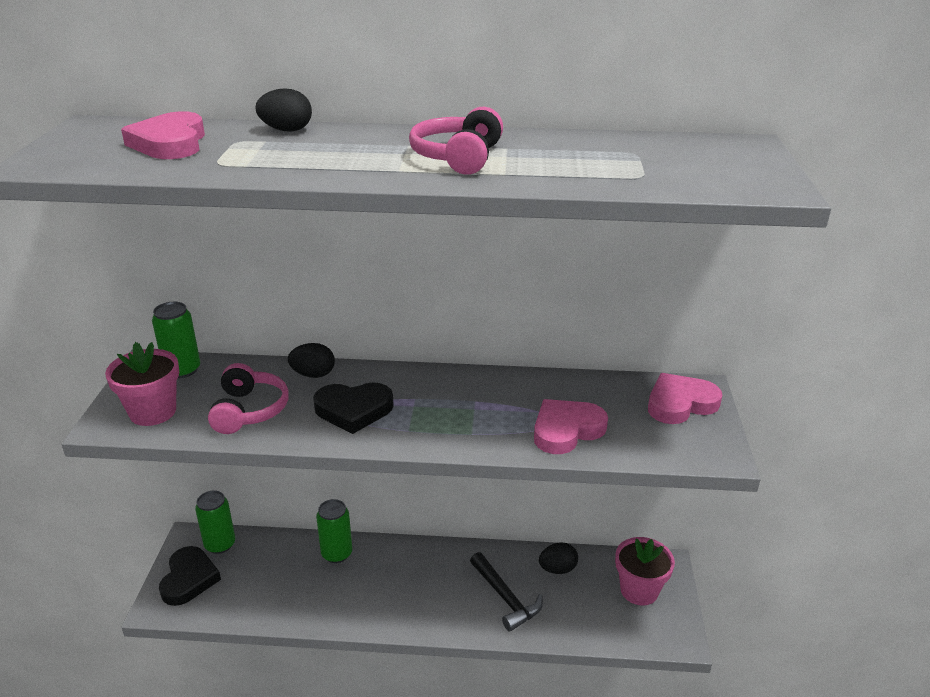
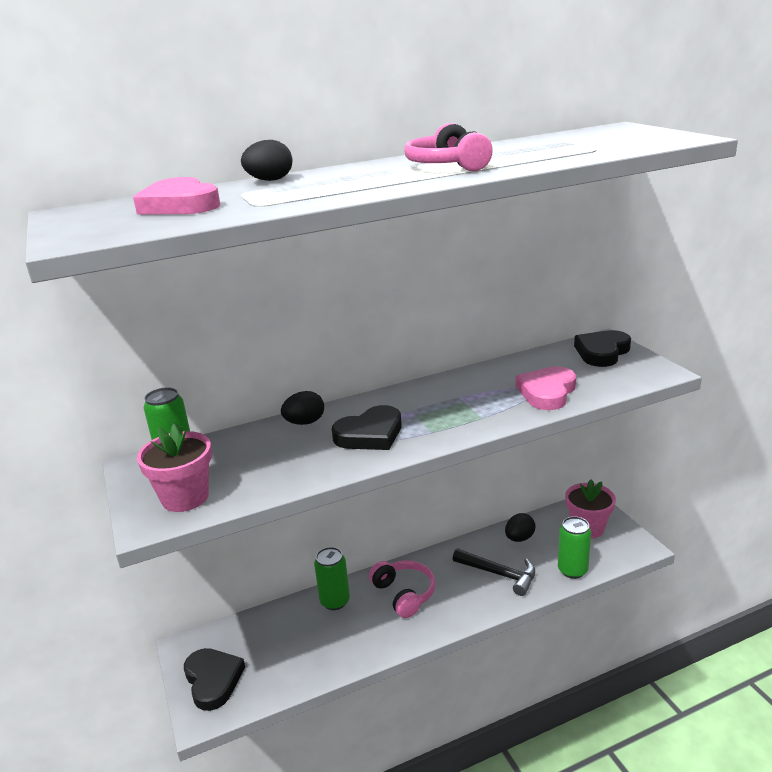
camera: 25 degrees left, 5 degrees down
green can [195,491,235,554] -> green can moved to [558,516,591,579]
pink headphones [208,363,289,434] -> pink headphones moved to [369,560,436,618]
pink heart [648,373,722,424] -> black heart [574,330,631,367]

